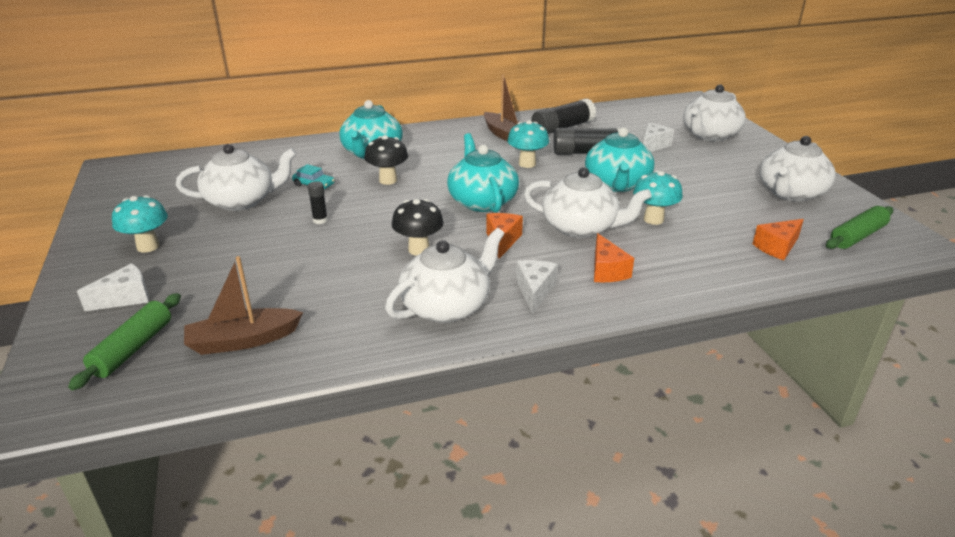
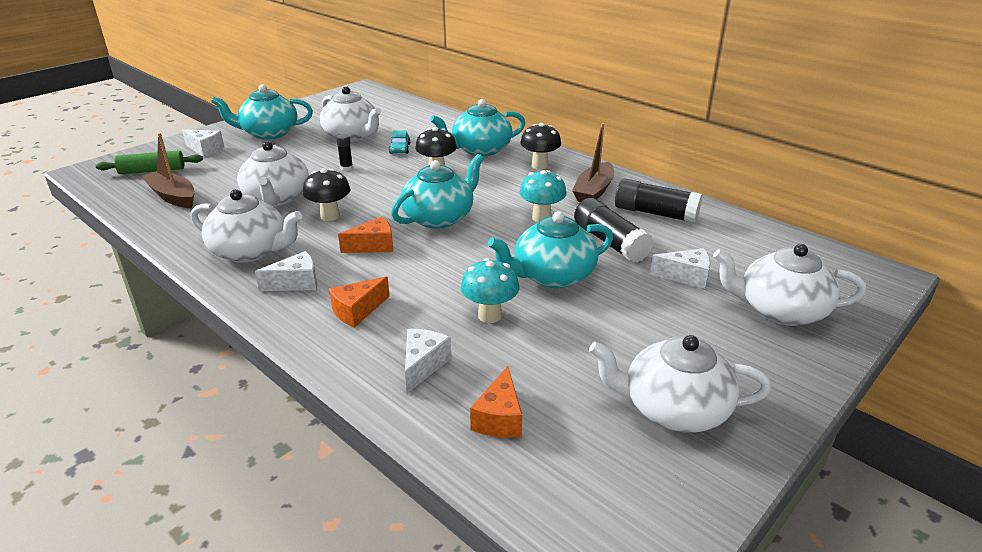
camera: 60 degrees right, 0 degrees up
turquoise mushroom [112,195,168,252] -> turquoise teapot [211,84,313,139]
white teapot [524,167,652,238] -> white teapot moved to [237,141,309,206]
orange cheese [753,219,804,260] -> orange cheese turned 105 degrees counterclockwise [470,366,522,438]
green rolling pin [826,206,893,249] -> none
none -> white cheese [405,329,451,393]
none -> black mushroom [520,123,561,170]

